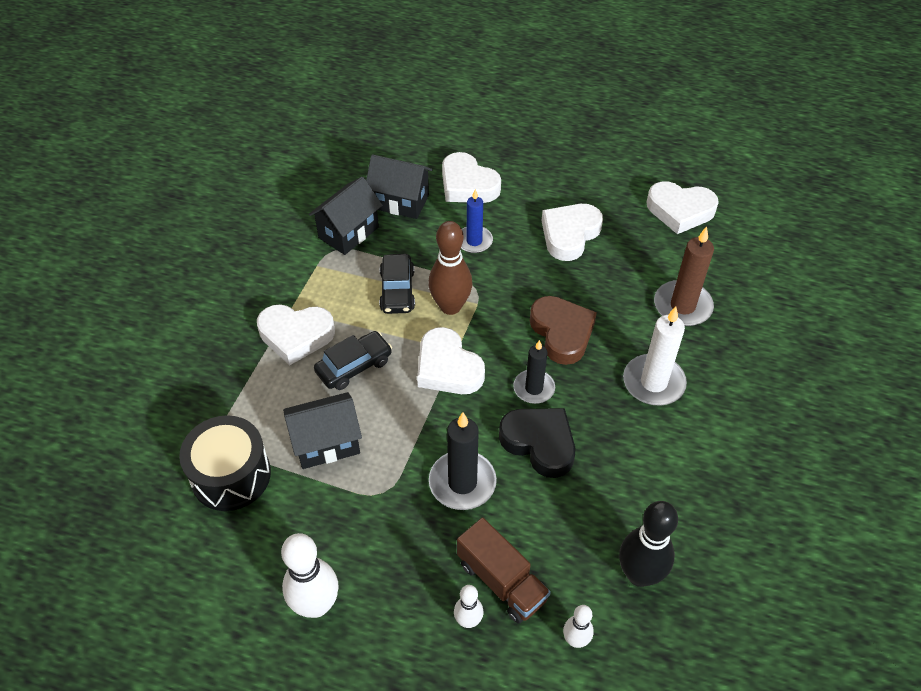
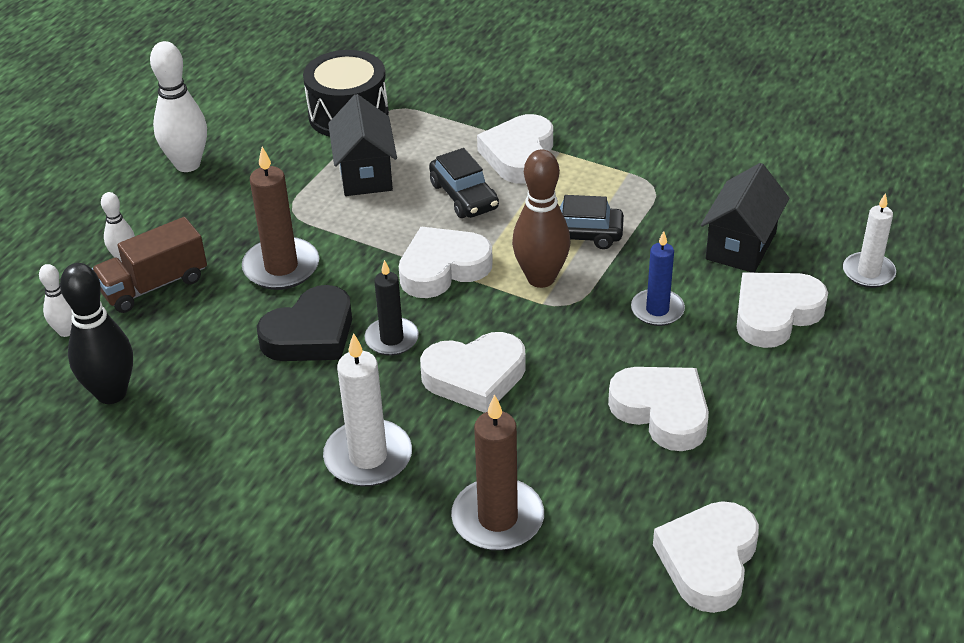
camera: 100 degrees right, 10 degrees down
black house [309,176,383,255] -> none
black candle [429,412,497,510] -> brown candle [242,147,319,290]
brown heart [530,296,597,365] -> white heart [420,332,526,413]
none -> white candle [843,193,896,288]

